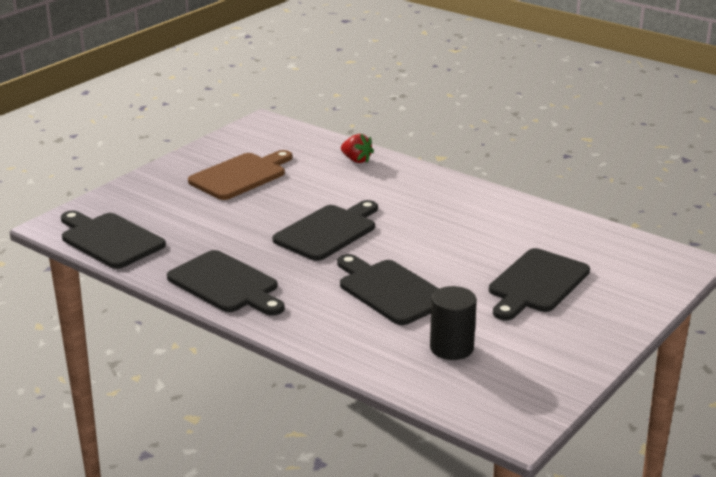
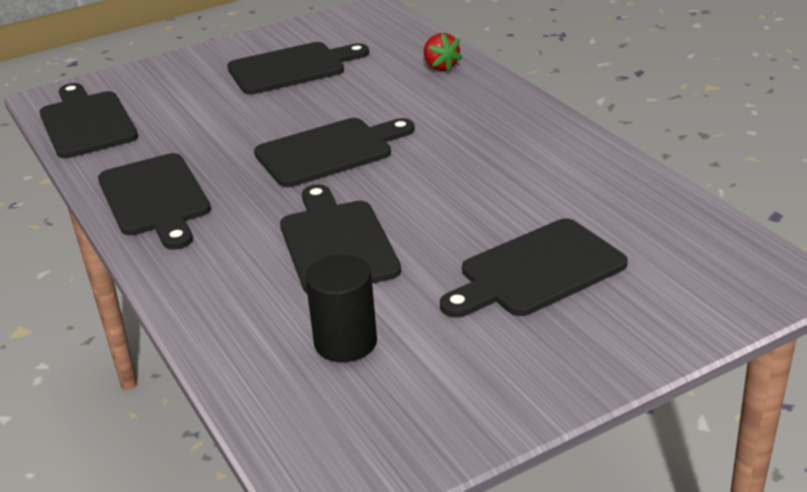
camera: 25 degrees right, 5 degrees up
brown cutting board [188,150,293,200] -> black cutting board [227,42,369,94]

